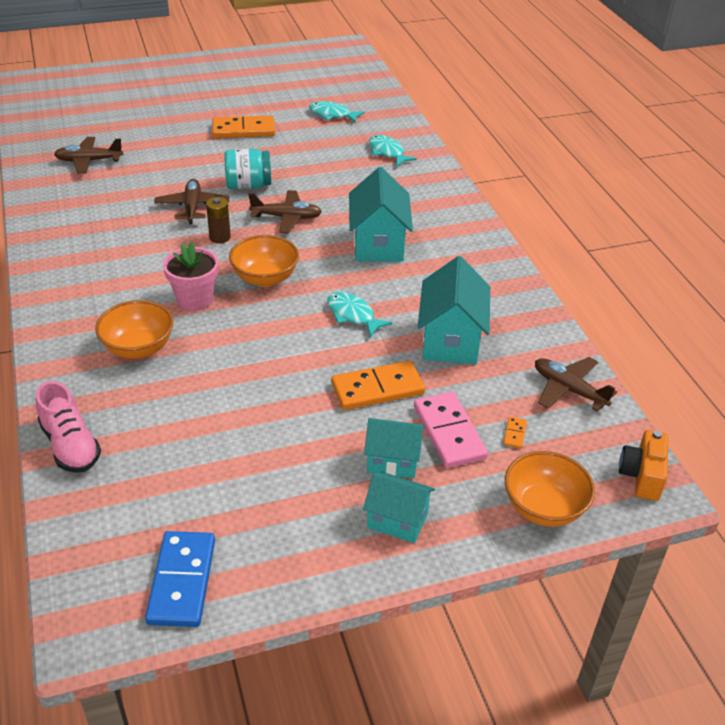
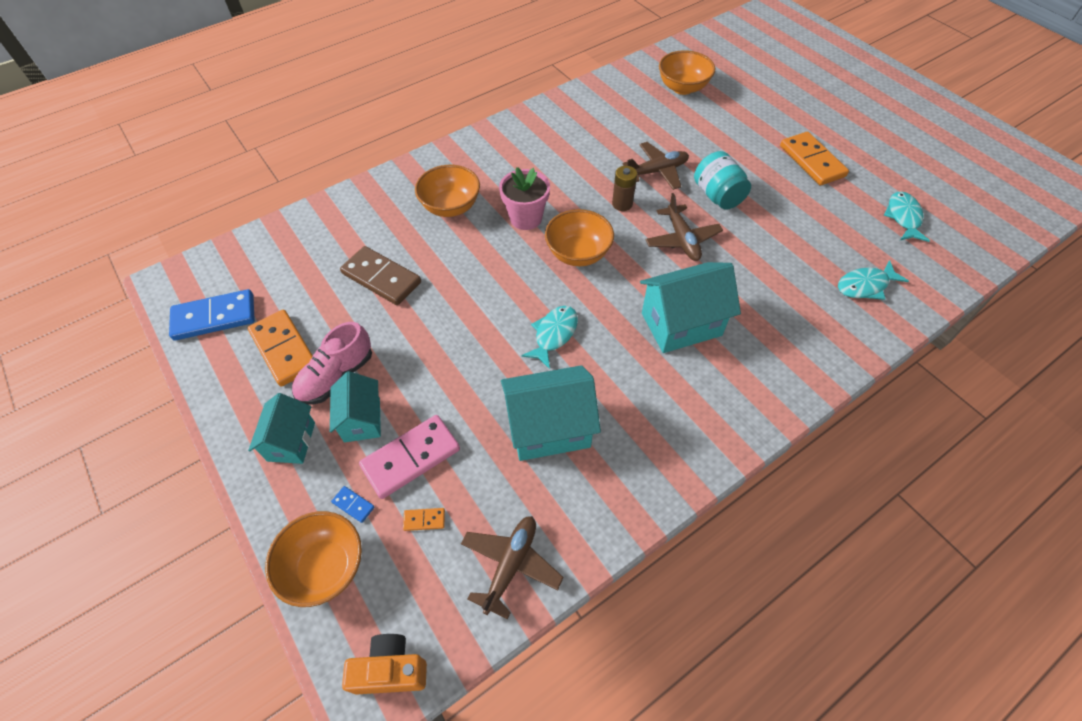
camera: 75 degrees right, 15 degrees up
pink shoe [36,381,101,473] -> pink shoe moved to [292,322,372,405]
brown plane [54,137,123,174] -> orange bowl [659,50,715,95]
orange domino [331,361,425,410] -> orange domino moved to [248,310,313,387]
turquoise fish [369,135,417,166] -> turquoise fish turned 150 degrees counterclockwise [838,260,909,300]
none -> blue domino [331,486,375,523]
none -> brown domino [340,246,421,305]

